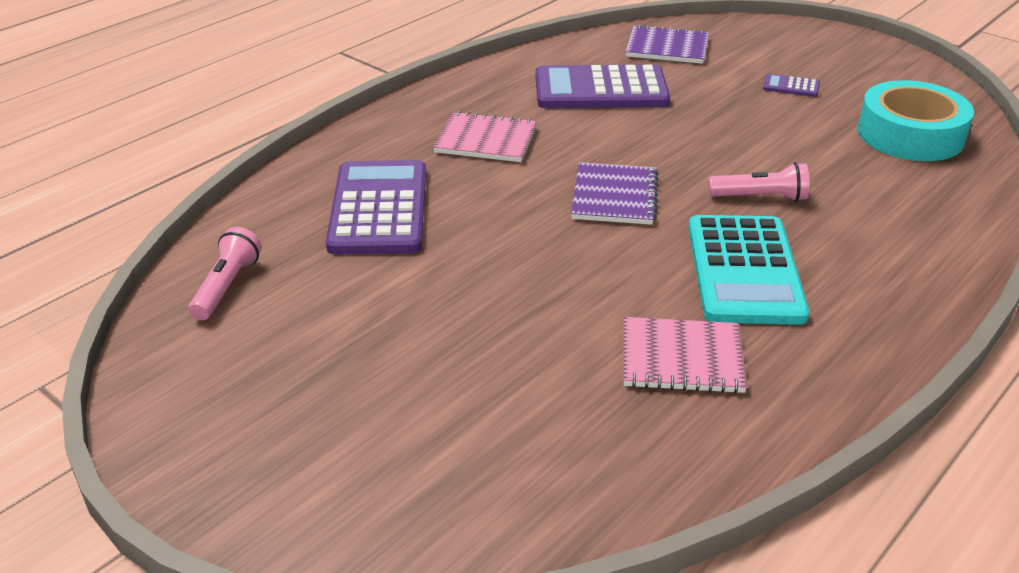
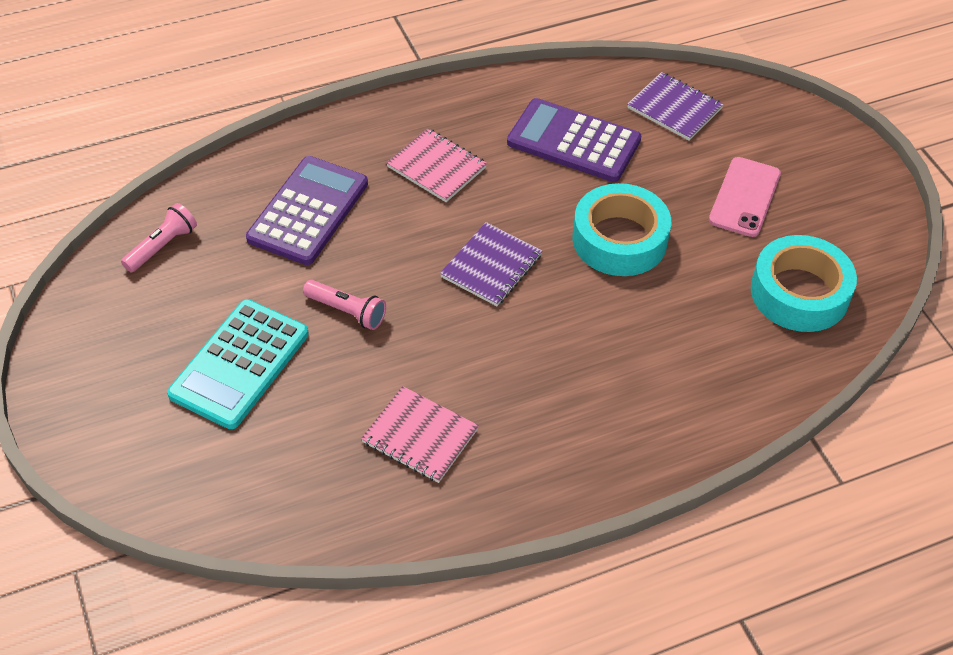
camera: 25 degrees right, 15 degrees up
turquoise calculator [688,215,809,325] -> turquoise calculator moved to [167,299,309,429]
pink flashlight [708,162,810,201] -> pink flashlight moved to [303,280,386,330]
purple calculator [763,74,820,97] -> pink phone [709,157,781,237]
none -> turquoise tape [572,183,671,276]

